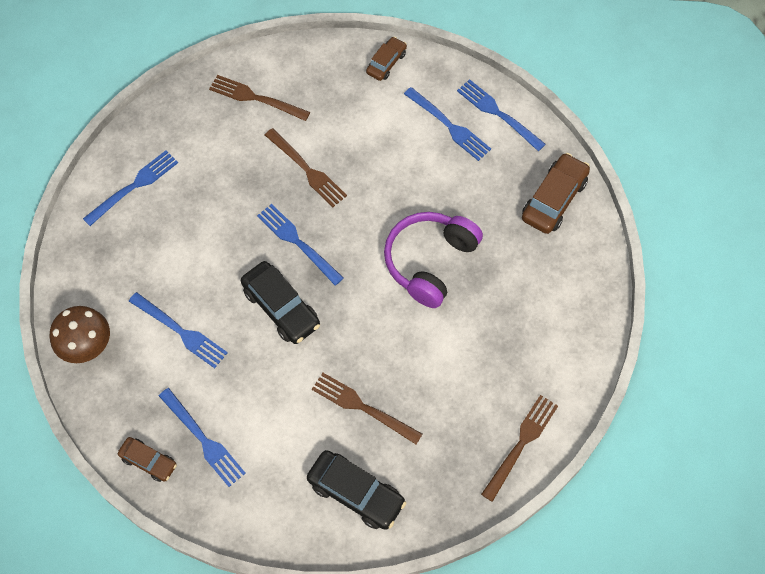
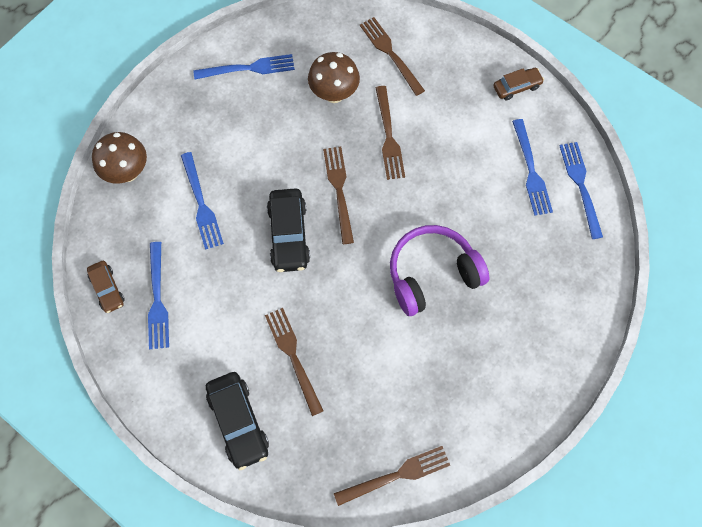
camera: 35 degrees right, 5 degrees up
blue fork [257,204,344,286] -> brown fork [323,147,354,244]
brown car [522,153,590,234] -> none
none -> brown mushroom [308,52,360,103]

